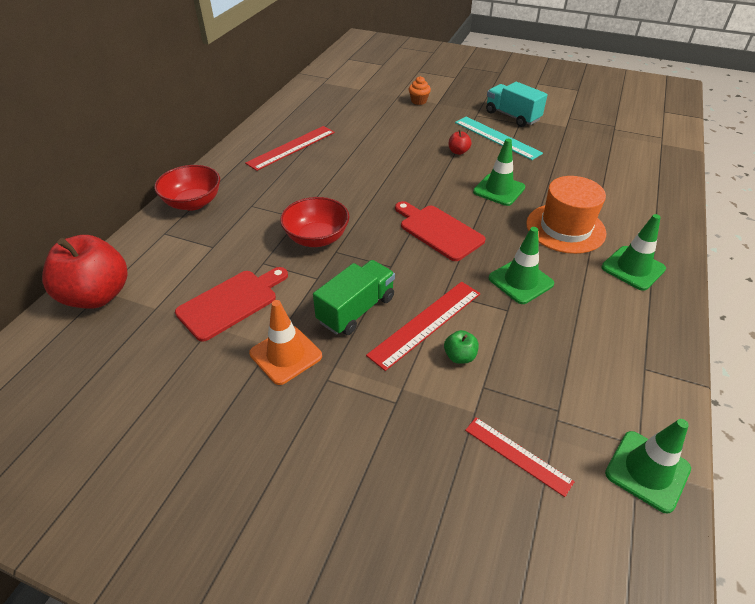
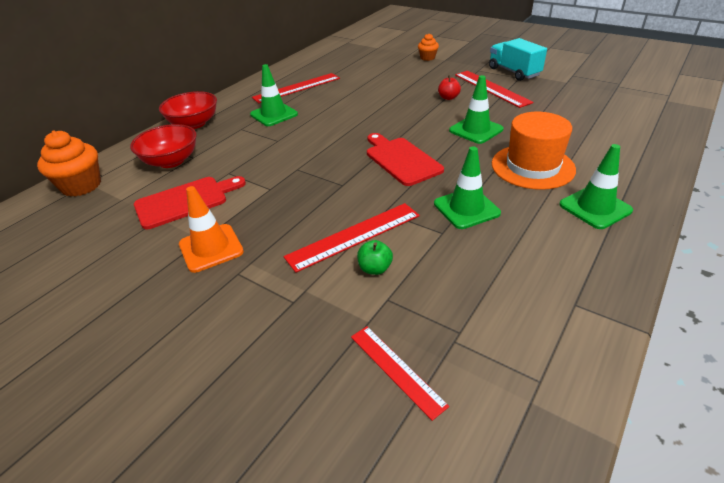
camera: 15 degrees right, 5 degrees down
red apple [42,235,128,309] -> orange cupcake [37,131,101,197]
red bowl [280,197,350,247] -> red bowl moved to [130,124,197,168]
green truck [313,260,395,335] -> none
turquoise ruler [455,117,543,160] -> red ruler [455,71,533,108]
green traffic cone [605,419,691,513] -> green traffic cone moved to [250,64,298,126]

